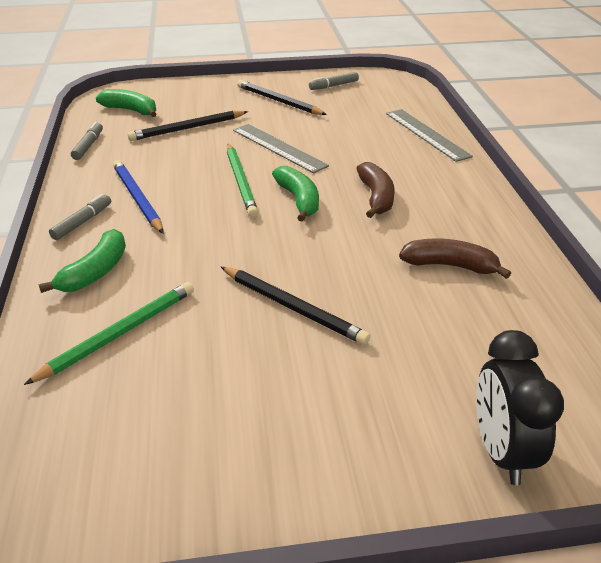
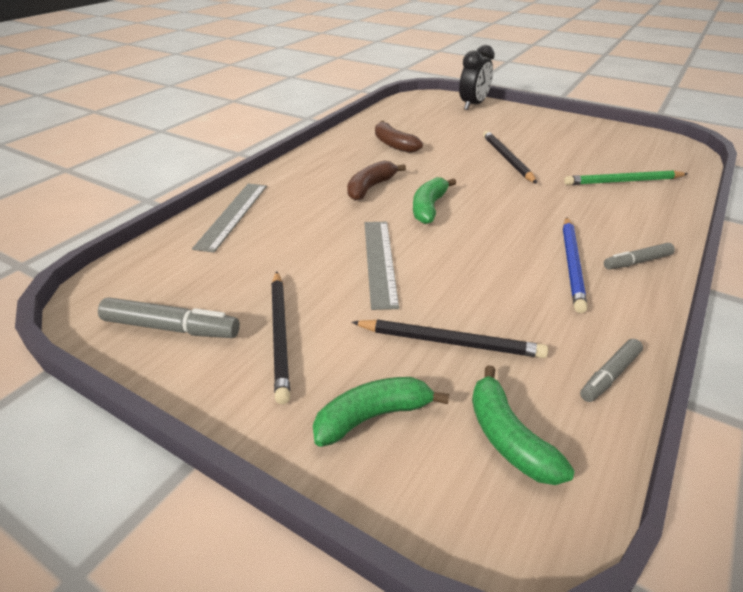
camera: 140 degrees left, 0 degrees up
green banana [38,229,126,293] -> green banana moved to [313,377,449,447]
green pencil [227,143,258,217] -> none
grey marker [309,72,359,90] -> grey marker [98,297,240,338], size x1.56

